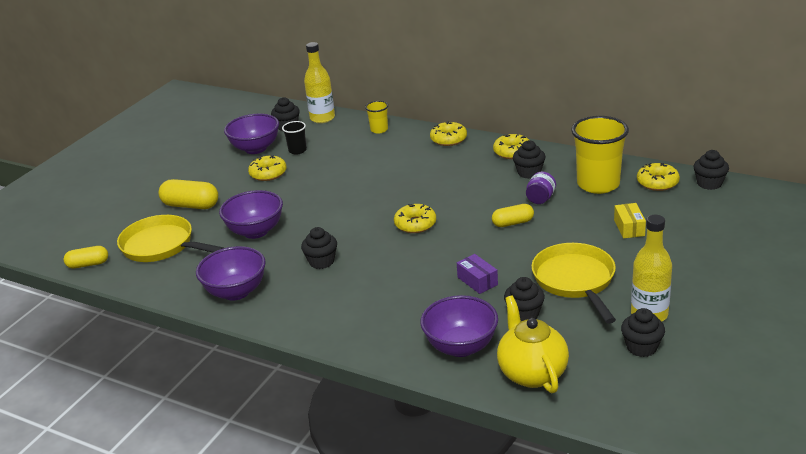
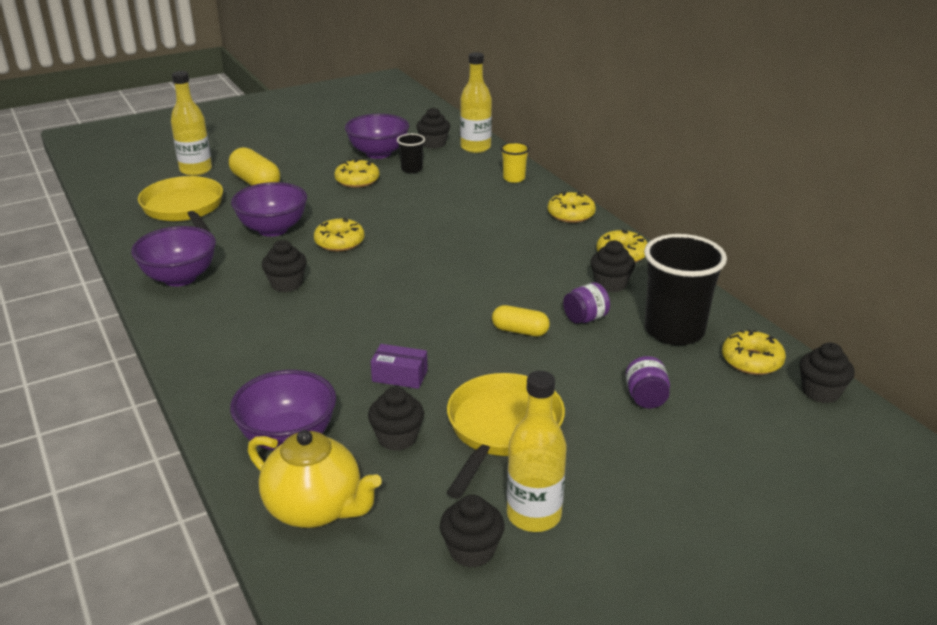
camera: 30 degrees right, 0 degrees up
yellow capsule [64,246,108,269] -> none
yellow donut [394,204,436,233] -> yellow donut moved to [314,218,364,251]
purple box [457,254,498,294] -> purple box turned 75 degrees counterclockwise [371,344,428,389]
yellow teapot [497,296,569,393] -> yellow teapot turned 105 degrees clockwise [248,430,382,528]
yellow cup [571,116,629,194] -> black cup [644,234,727,345]
yellow box [614,203,646,239] -> purple jar [625,356,670,408]
none -> yellow bottle [171,71,212,176]

